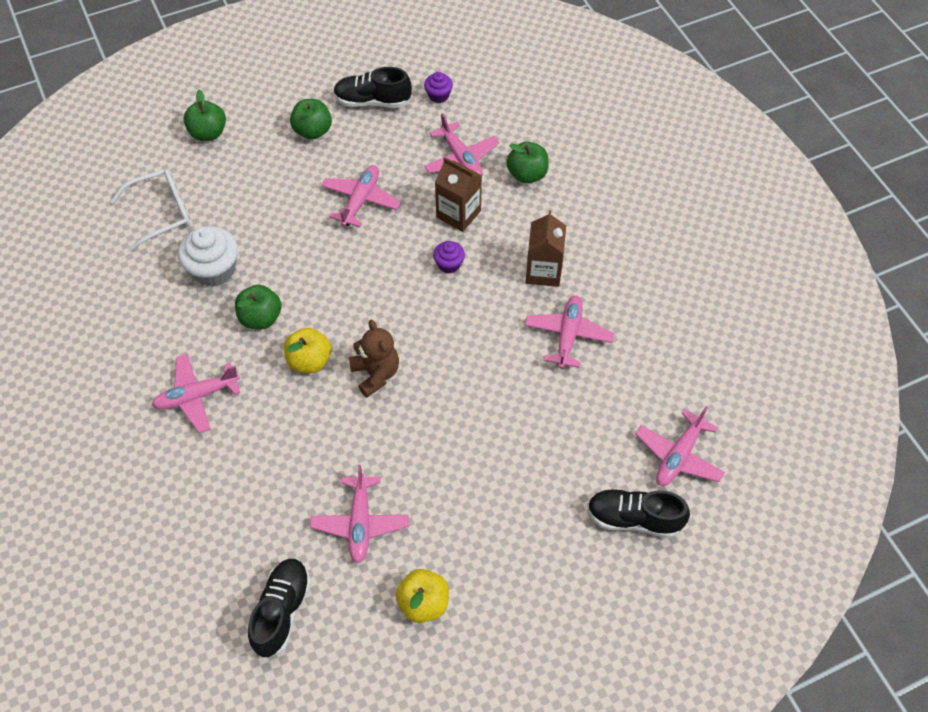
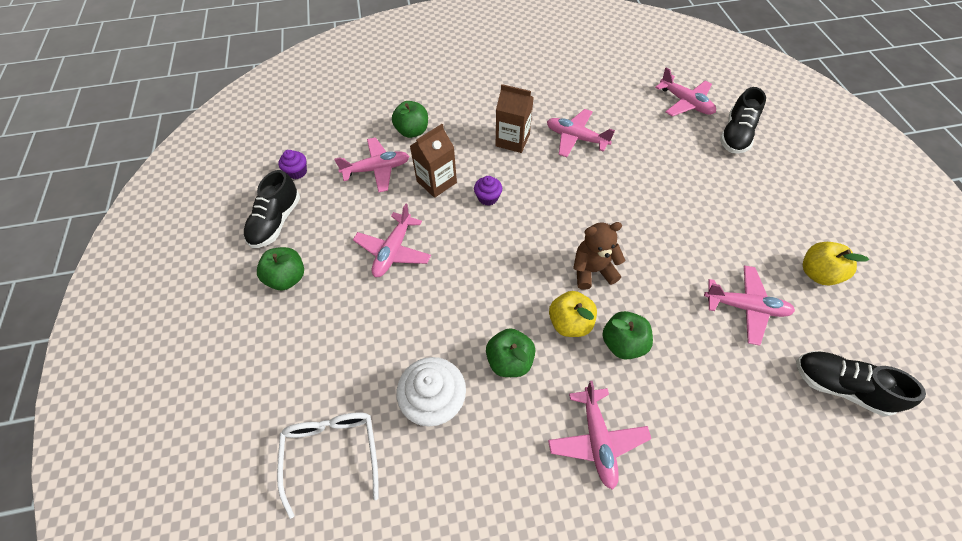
camera: 75 degrees left, 0 degrees up
green apple [183,89,226,141] -> green apple moved to [602,311,653,360]
pink plane [321,165,401,227] -> pink plane turned 105 degrees counterclockwise [353,203,431,277]

